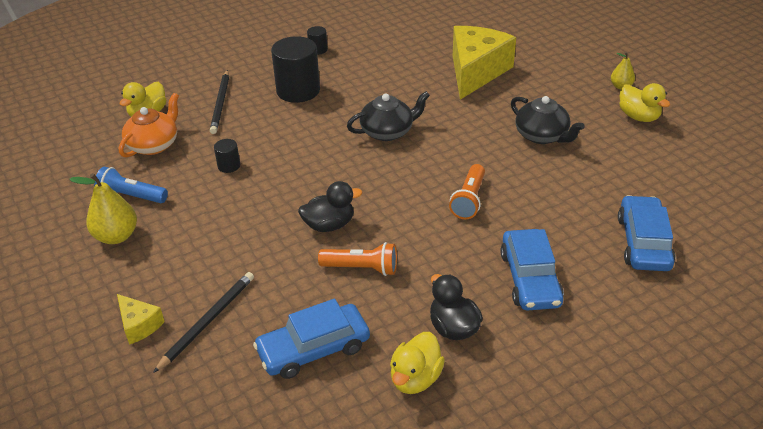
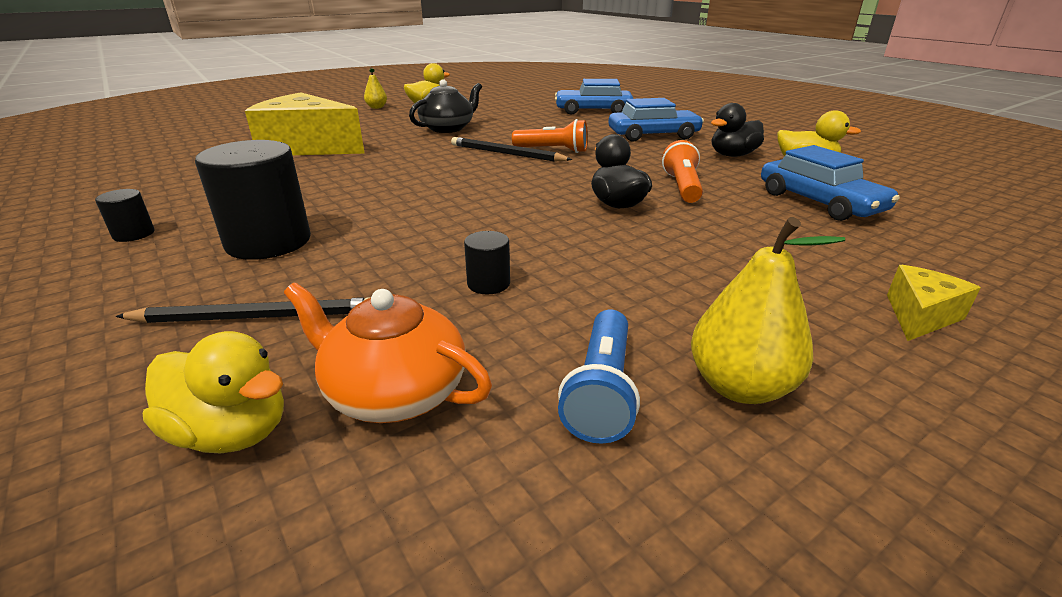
camera: 95 degrees left, 10 degrees down
black pencil [153,272,254,373] -> black pencil moved to [451,137,572,162]
black teapot [347,91,430,141] -> none

